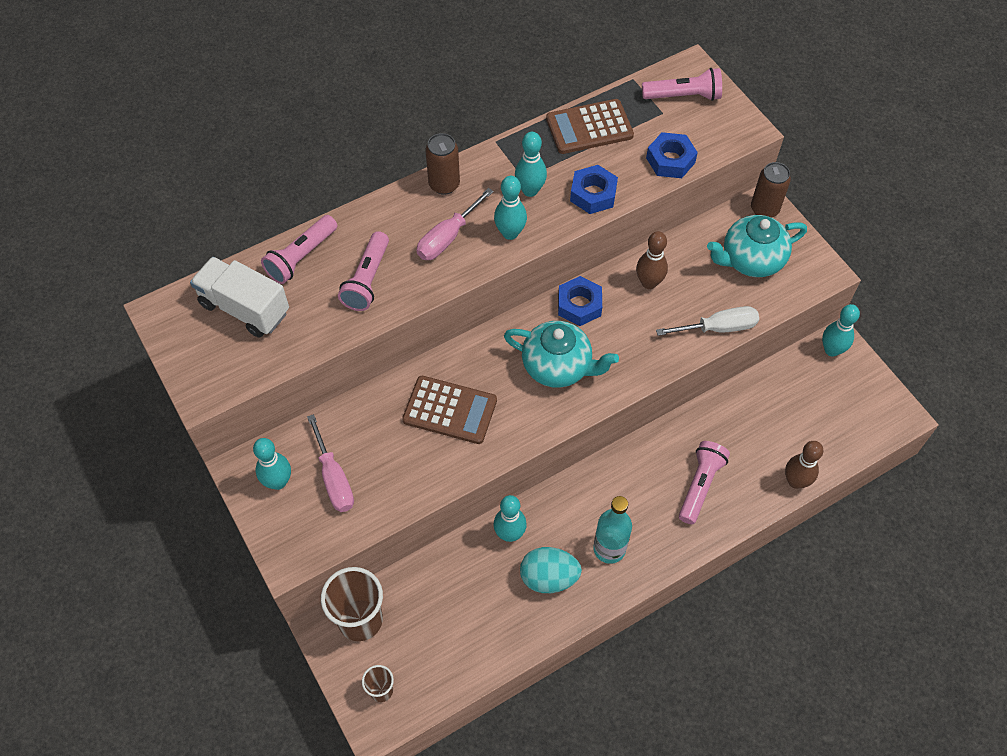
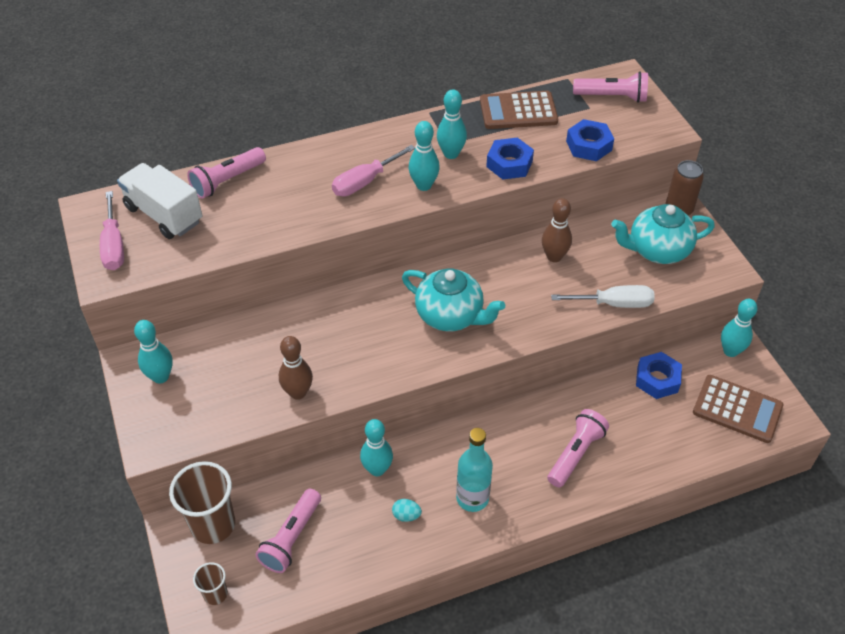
camera: 10 degrees right, 10 degrees down
pink screwdriver [307,414,354,512] -> pink screwdriver moved to [100,191,124,270]
pink flashlight [338,231,389,311] -> pink flashlight moved to [255,489,321,573]
brown calculator [402,376,497,444] -> brown calculator moved to [693,375,784,443]
brown can [426,133,460,195] -> none
turquoise egg [520,547,582,593] -> turquoise egg [392,499,422,522], size x0.49
blue nut [558,276,602,326] -> blue nut moved to [636,352,682,399]
brown bowling pin [785,441,824,489] -> brown bowling pin moved to [279,336,313,400]

